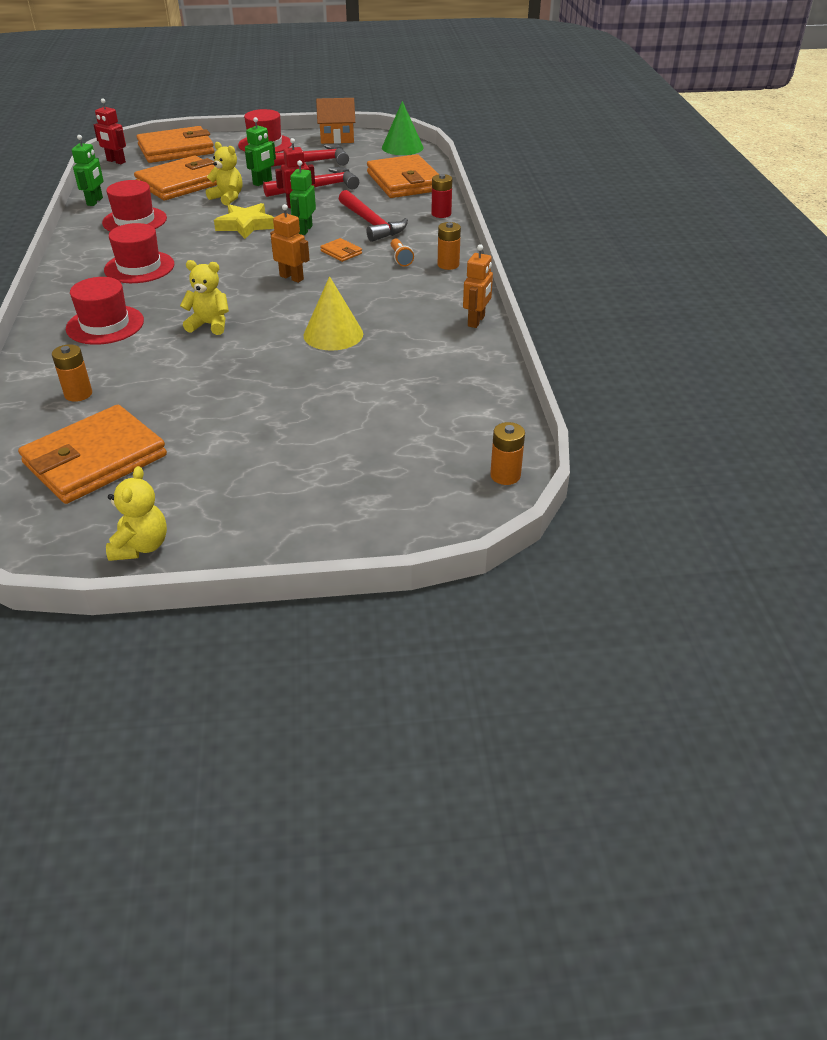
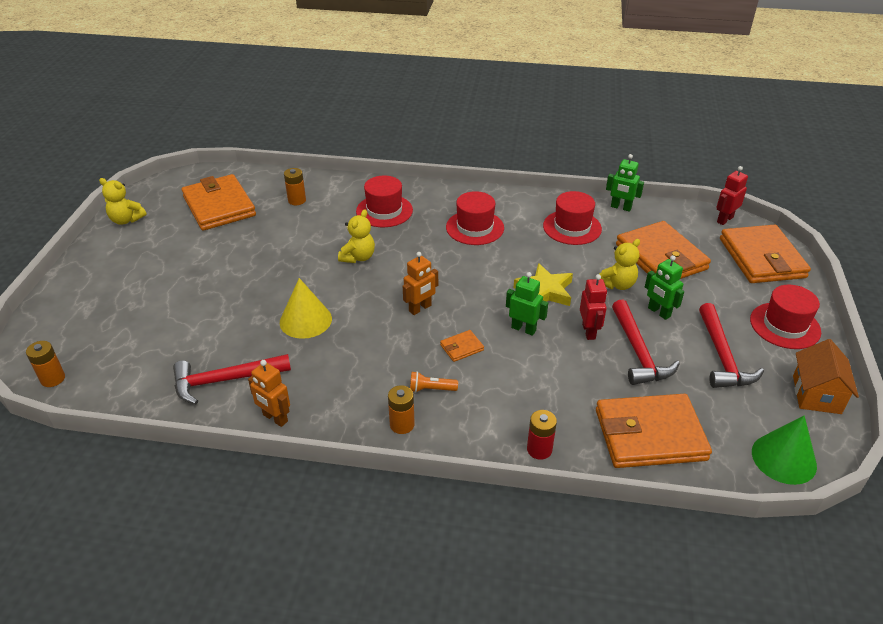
camera: 105 degrees right, 0 degrees up
red hammer [338,190,408,242] -> red hammer moved to [173,354,291,404]

